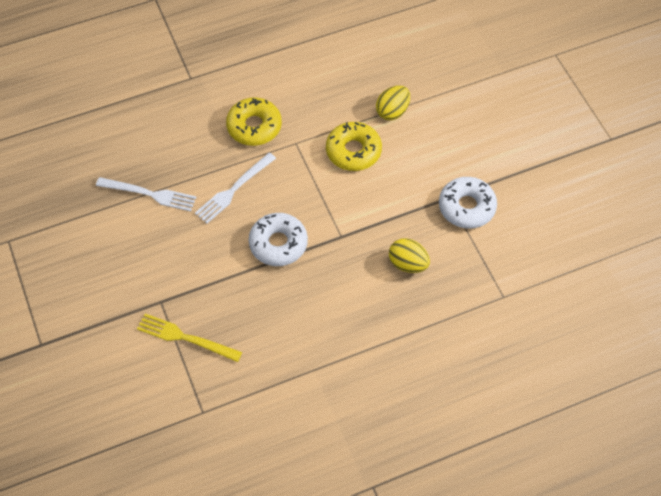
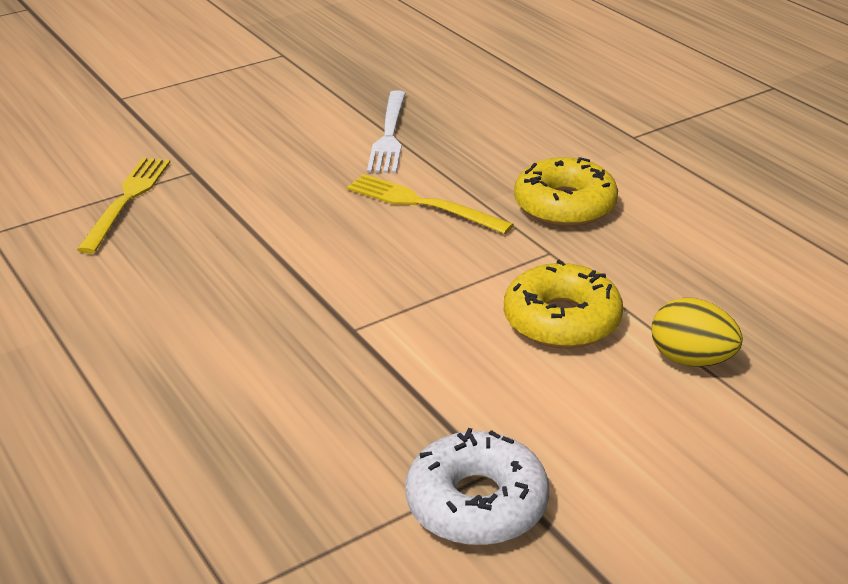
camera: 80 degrees right, 25 degrees down
white fork [195,152,276,223] -> yellow fork [347,174,514,234]
white donut [249,213,308,266] -> none
yellow egg [389,238,430,273] -> none

